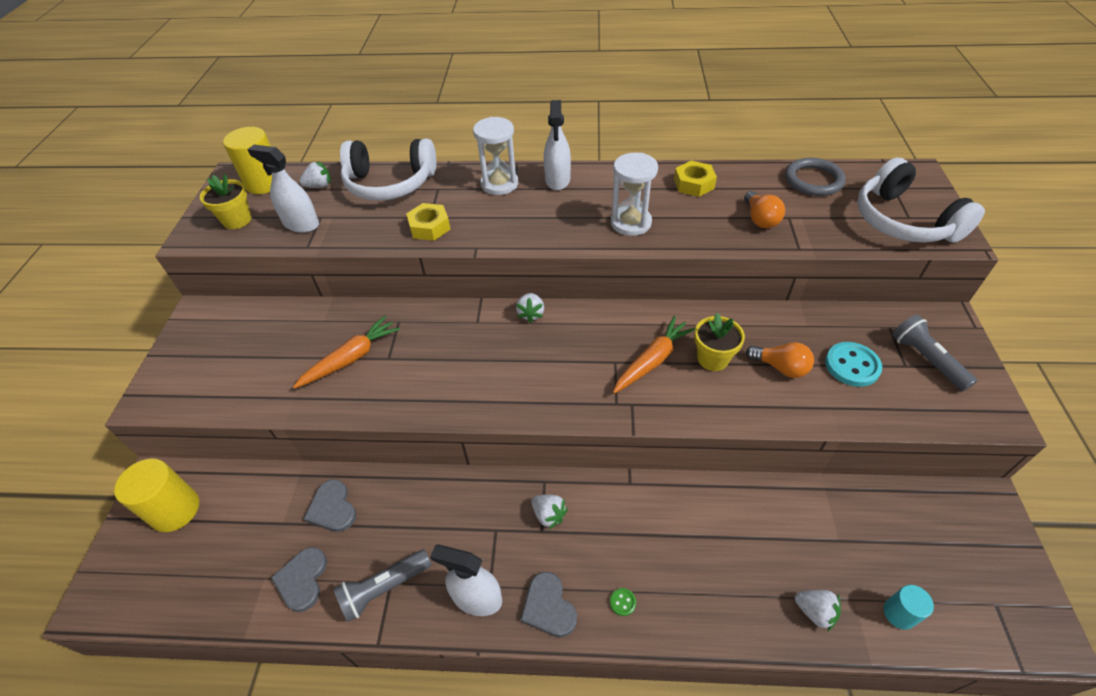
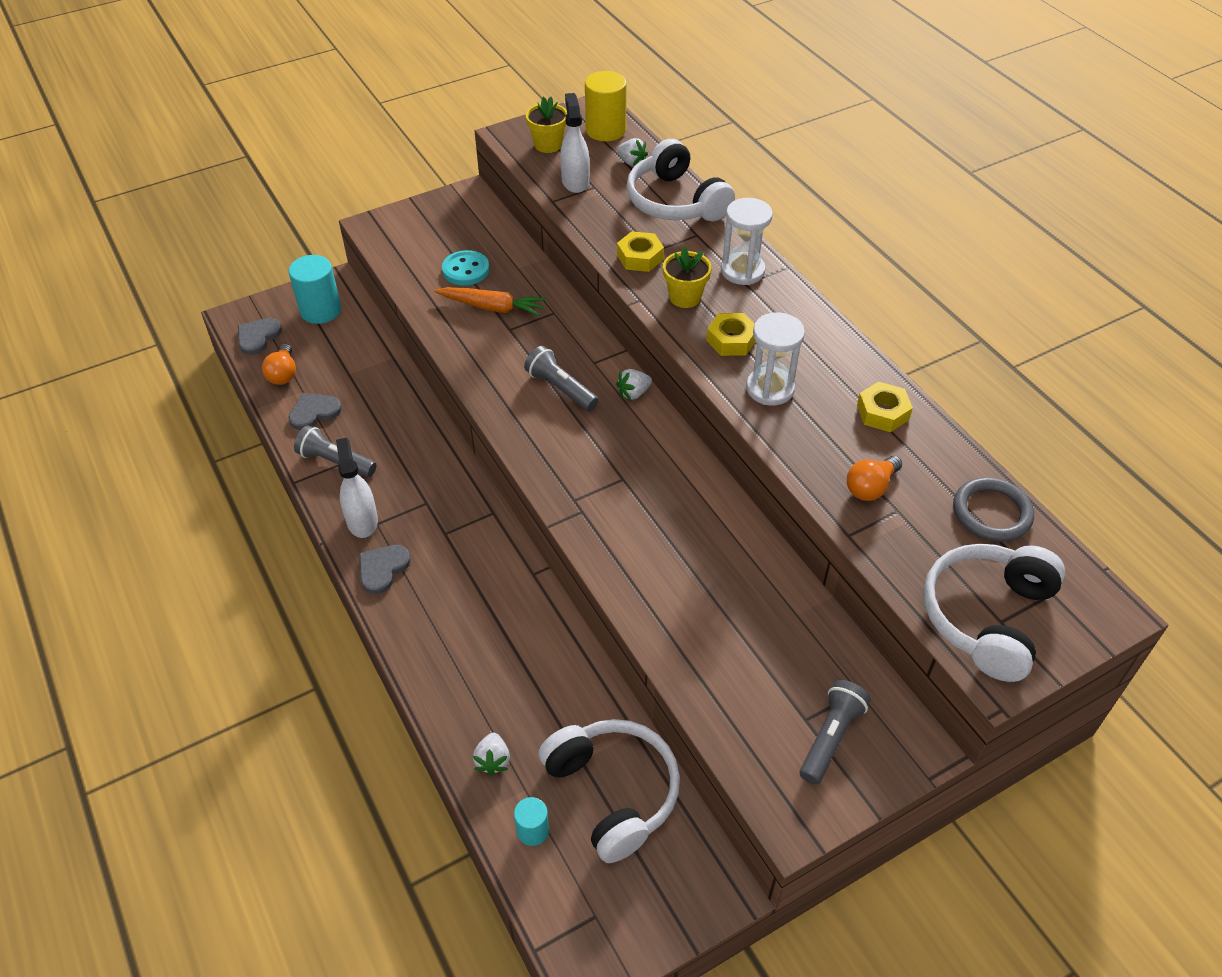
camera: 55 degrees right, 0 degrees up
yellow cylinder [114,459,199,532] -> turquoise cylinder [289,255,341,324]
grey heart [304,479,356,532] -> grey heart moved to [238,318,282,355]
white strawberry [531,495,568,529] -> none
white spray bottle [544,100,571,190] -> none
green button [610,588,636,616] -> none
orange carrot [613,316,696,394] -> none
yellow flower pot [695,313,745,371] -> yellow flower pot moved to [663,246,712,308]
orange light bulb [746,342,814,378] -> orange light bulb moved to [262,344,296,385]
turquoise button [825,342,882,387] -> turquoise button moved to [442,250,489,286]
none -> grey flashlight [524,346,599,411]
none -> white headphones [538,719,680,863]
none -> yellow nut [706,313,756,356]

